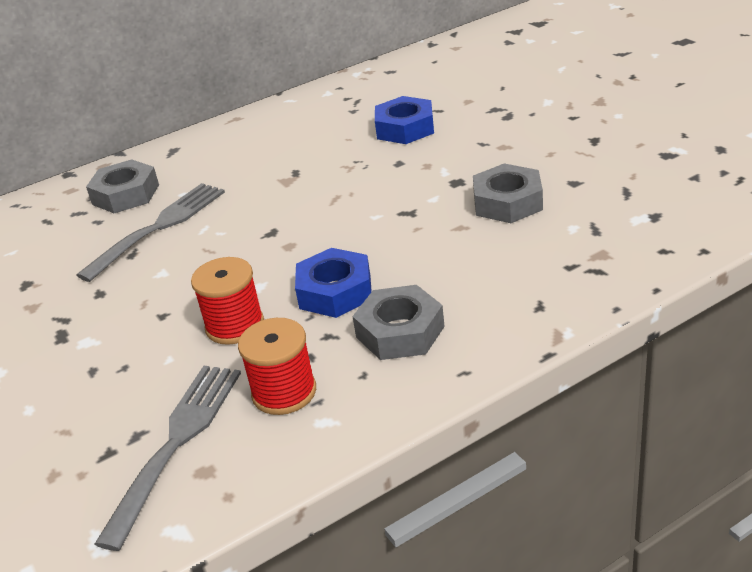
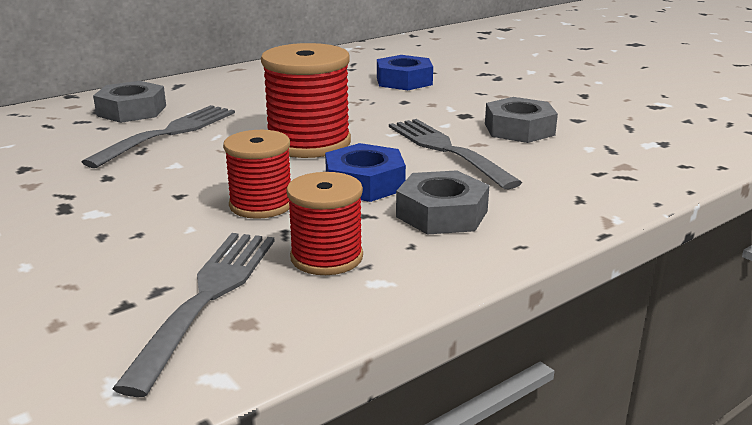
camera: 10 degrees left, 10 degrees down
none -> red spool [261,43,351,158]
none -> grey fork [389,119,522,189]

